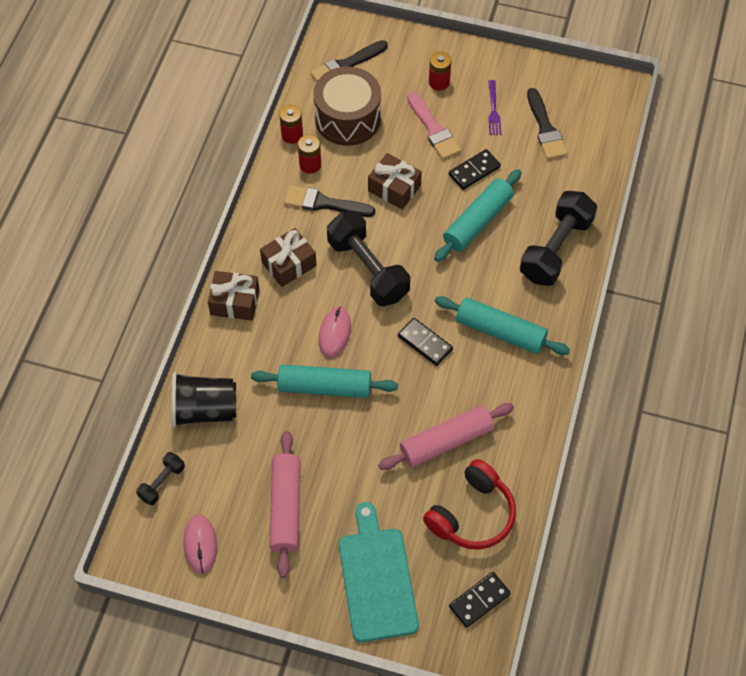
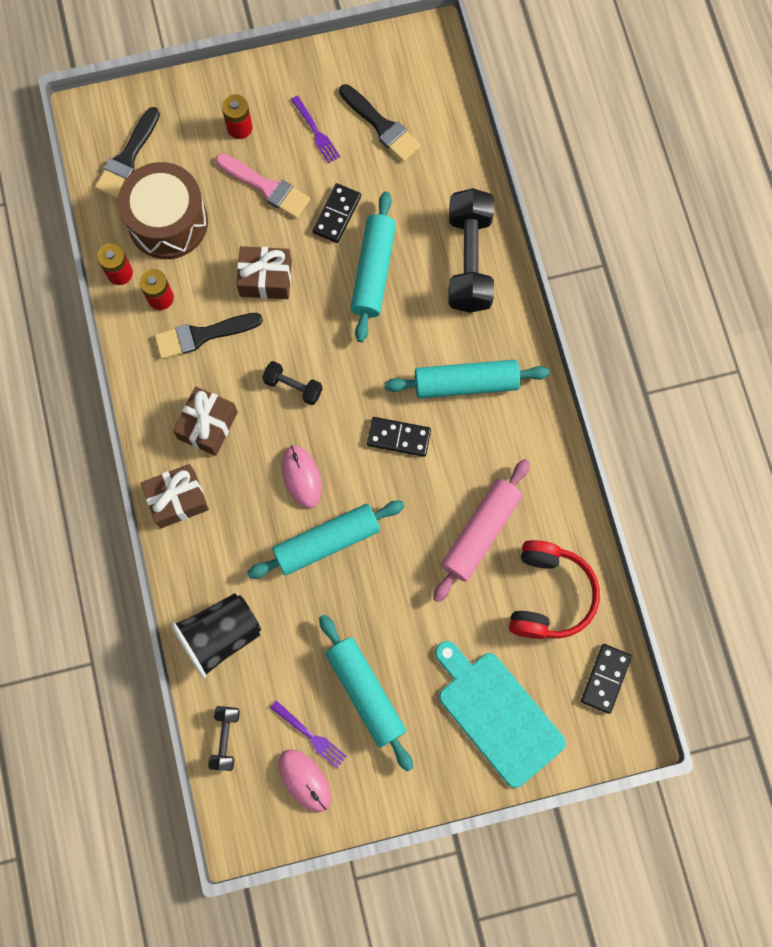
camera: 30 degrees left, 15 degrees up
pink rolling pin [269,431,300,578] -> turquoise rolling pin [319,614,413,772]
black dumbbell [327,211,410,306] -> black dumbbell [262,361,323,405], size x0.49
none -> purple fork [270,700,347,769]

